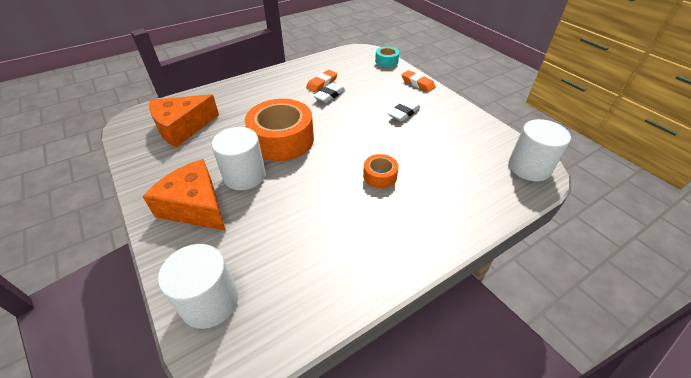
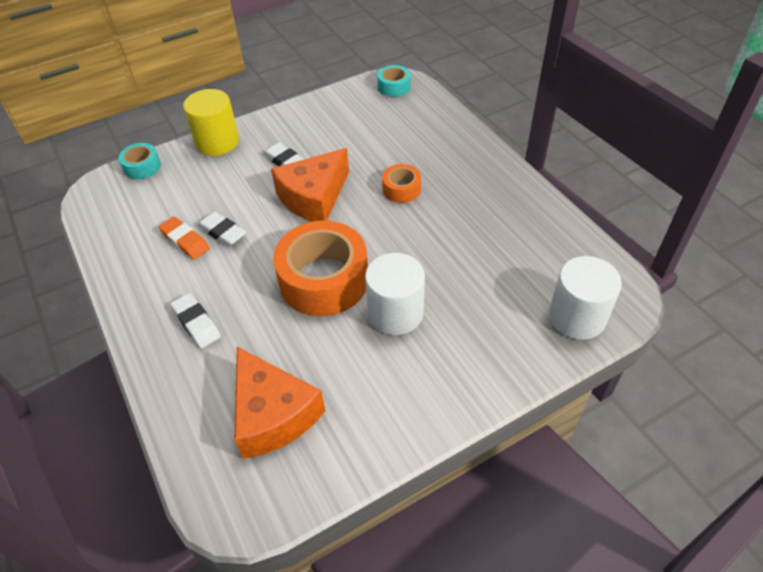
camera: 85 degrees left, 5 degrees up
orange cheese [142,159,226,231] -> orange cheese moved to [271,148,349,222]
orange eraser [401,70,436,92] -> yellow cylinder [183,89,239,156]
white cylinder [509,119,571,181] -> turquoise tape [377,65,411,97]
none -> white eraser [170,293,221,348]

